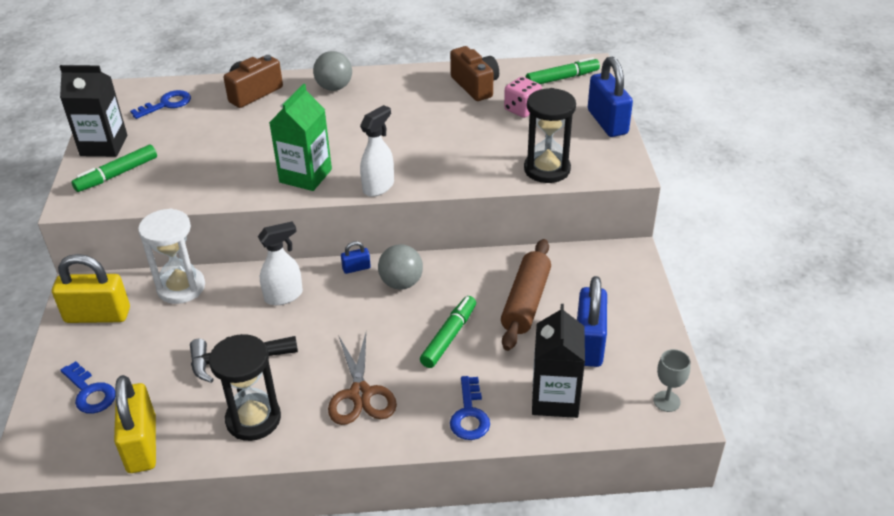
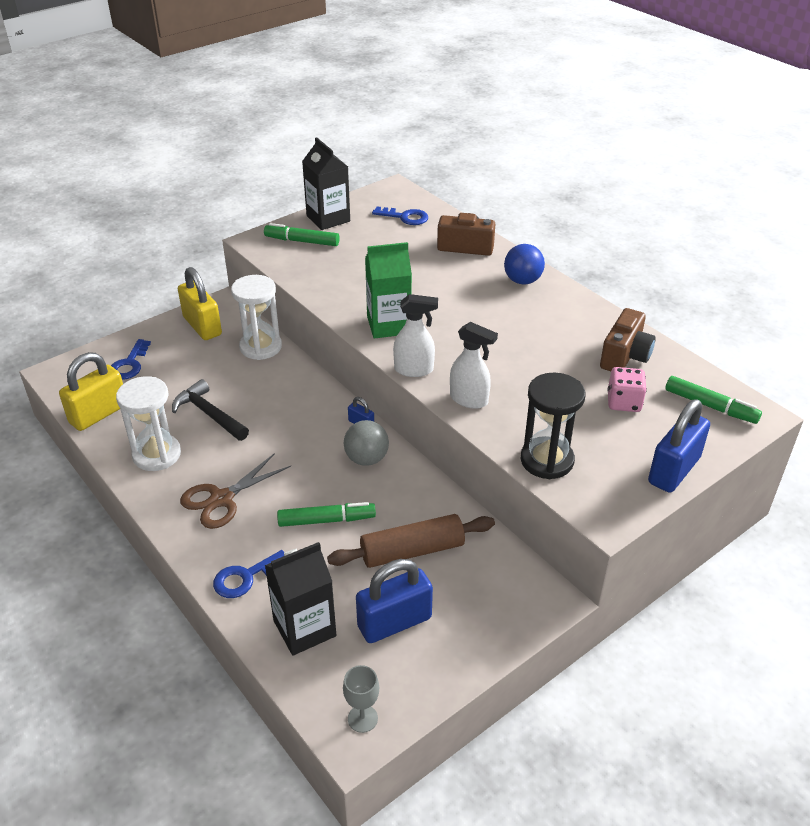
camera: 55 degrees right, 0 degrees up
black hourglass [209,334,281,441] -> white hourglass [116,376,181,471]
white spray bottle [258,221,303,305] -> white spray bottle moved to [450,322,498,409]
grey ball [313,51,352,91] -> blue ball [504,244,545,285]

